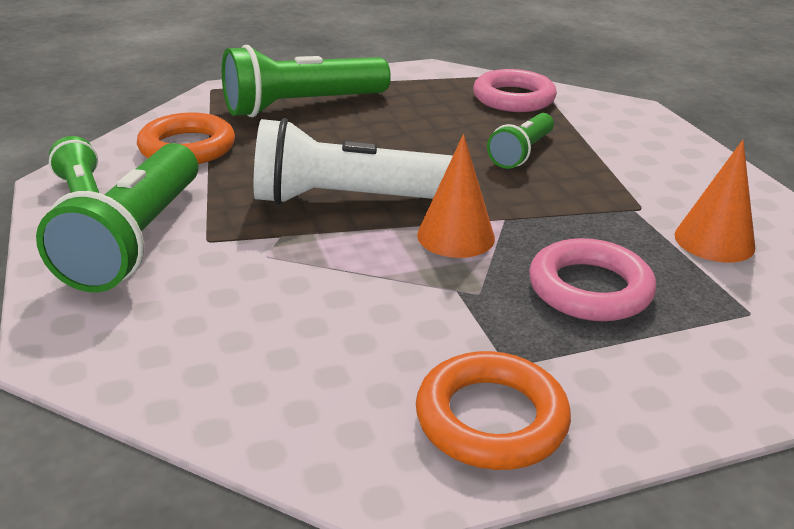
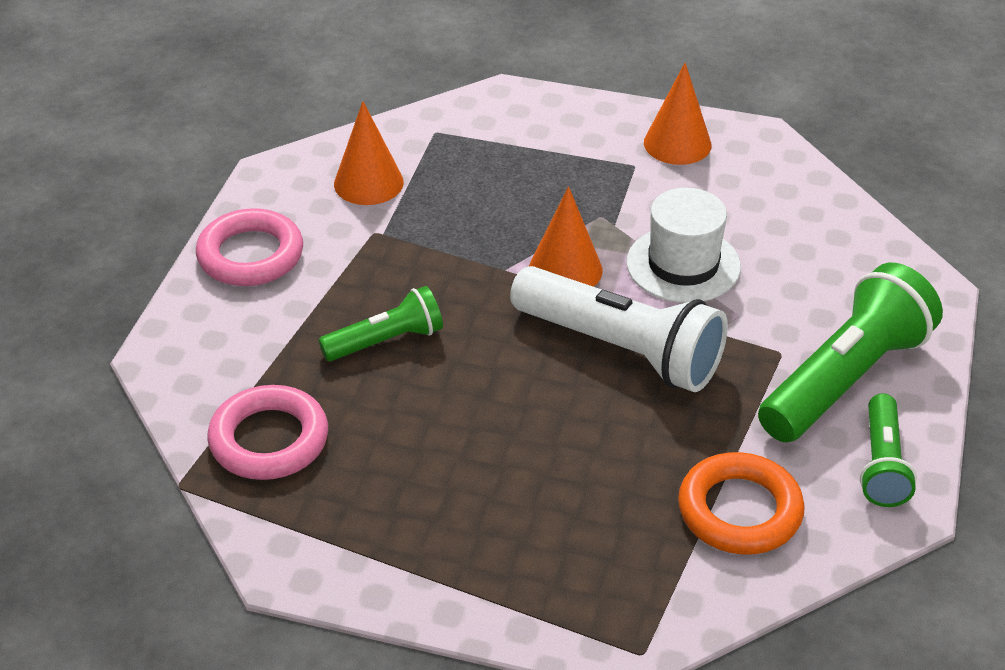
camera: 145 degrees left, 10 degrees up
green flashlight [222,45,391,117] -> none
orange ring [416,351,571,470] -> orange cone [644,63,712,165]
pink ring [529,238,656,321] -> pink ring moved to [196,208,303,286]
none -> white hat [627,188,741,303]

